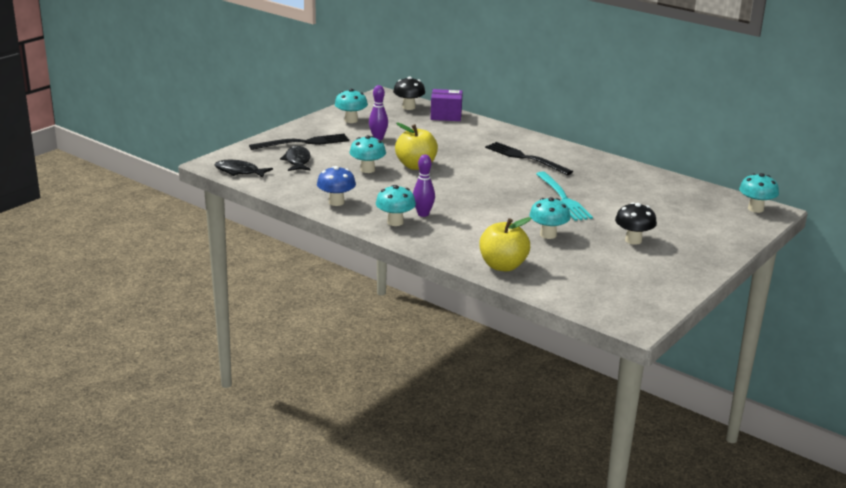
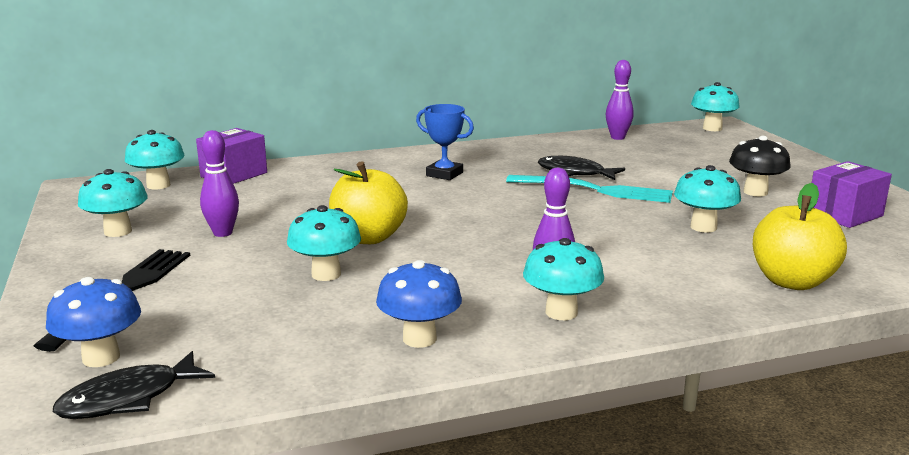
camera: 55 degrees left, 5 degrees down
black fish [280,146,311,171] -> black fish moved to [538,156,625,180]
black mushroom [393,76,425,110] -> turquoise mushroom [125,130,185,189]
black fork [485,142,573,175] -> blue trophy [416,104,474,180]
none -> blue mushroom [46,277,141,367]
none -> purple bowling pin [606,60,634,140]
none -> purple box [812,161,892,228]

